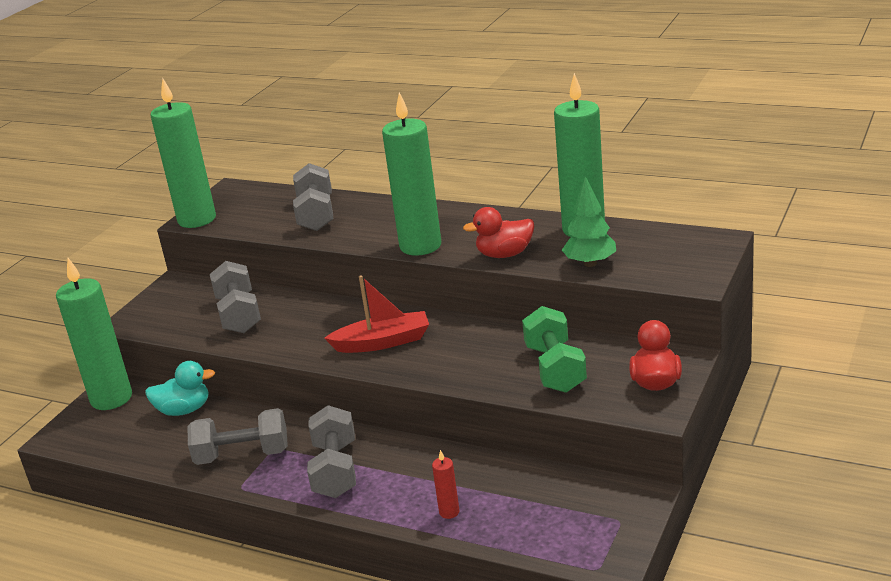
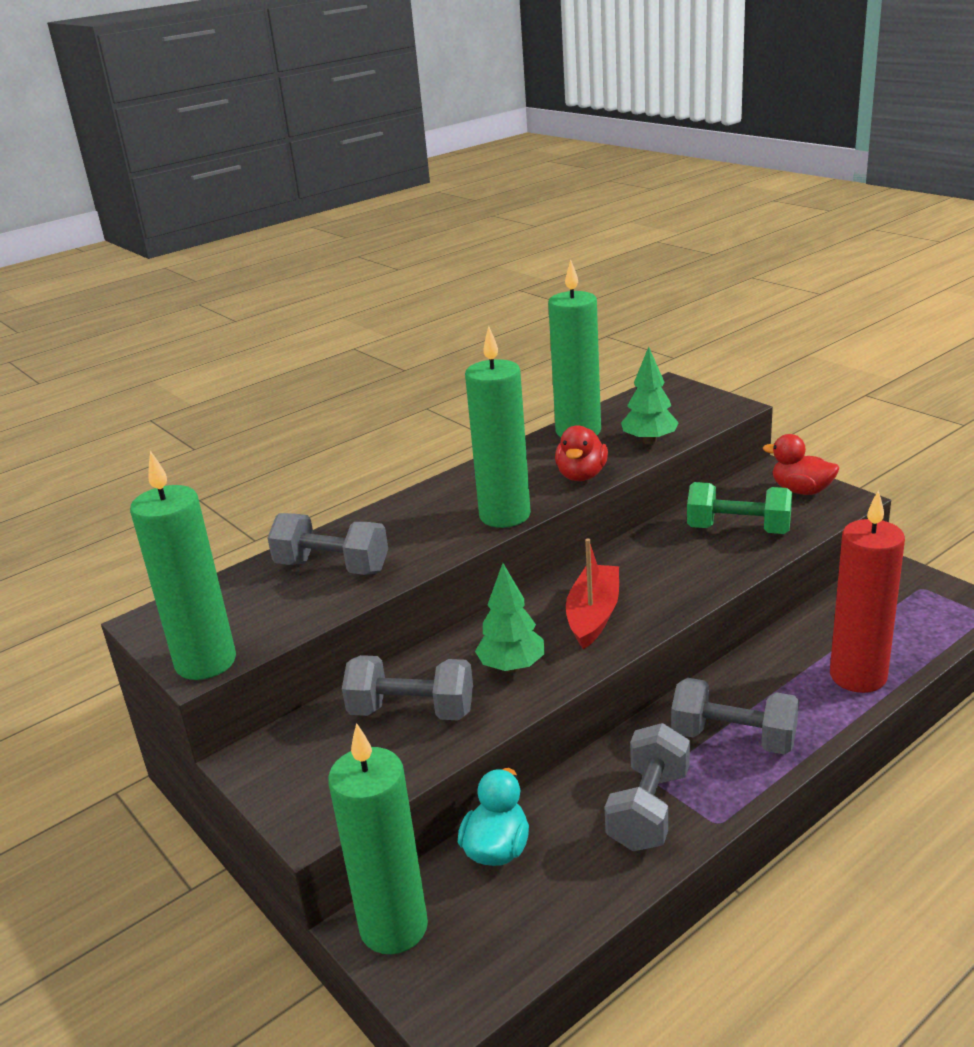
camera: 65 degrees left, 0 degrees up
red candle [432,450,459,519] -> red candle [830,491,905,693], size x2.47
none -> green tree [475,563,545,672]

